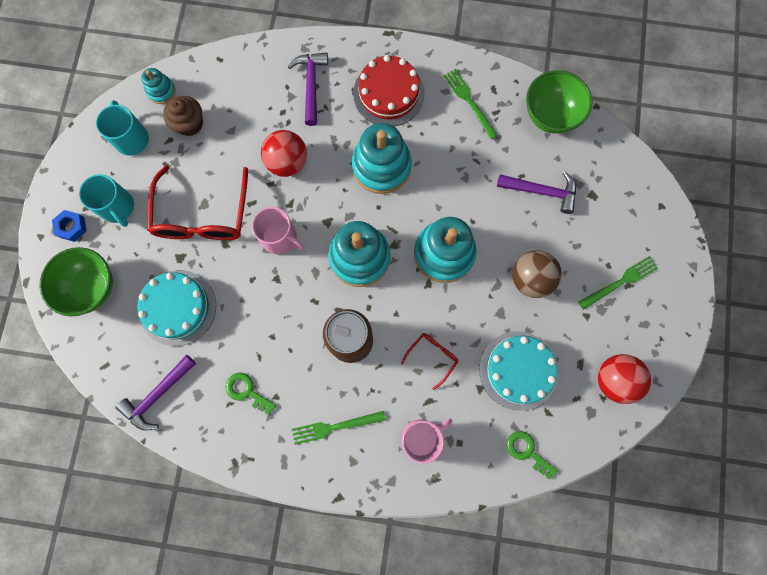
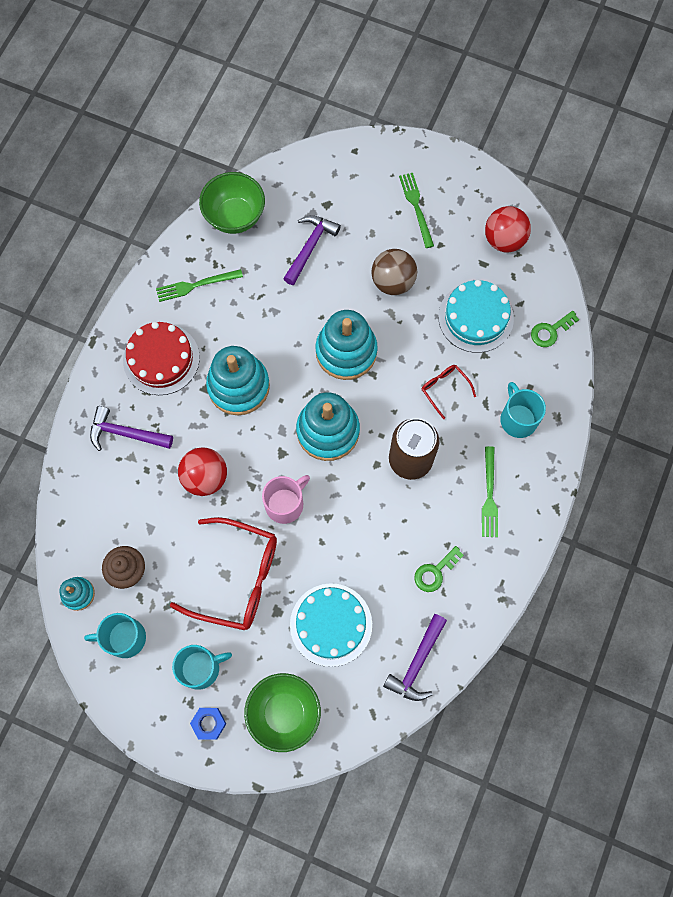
camera: 75 degrees left, 5 degrees down
purple hammer [115,355,196,431] -> purple hammer turned 60 degrees clockwise [383,614,447,701]
pink mug [401,419,452,464] -> turquoise mug [500,382,546,438]

